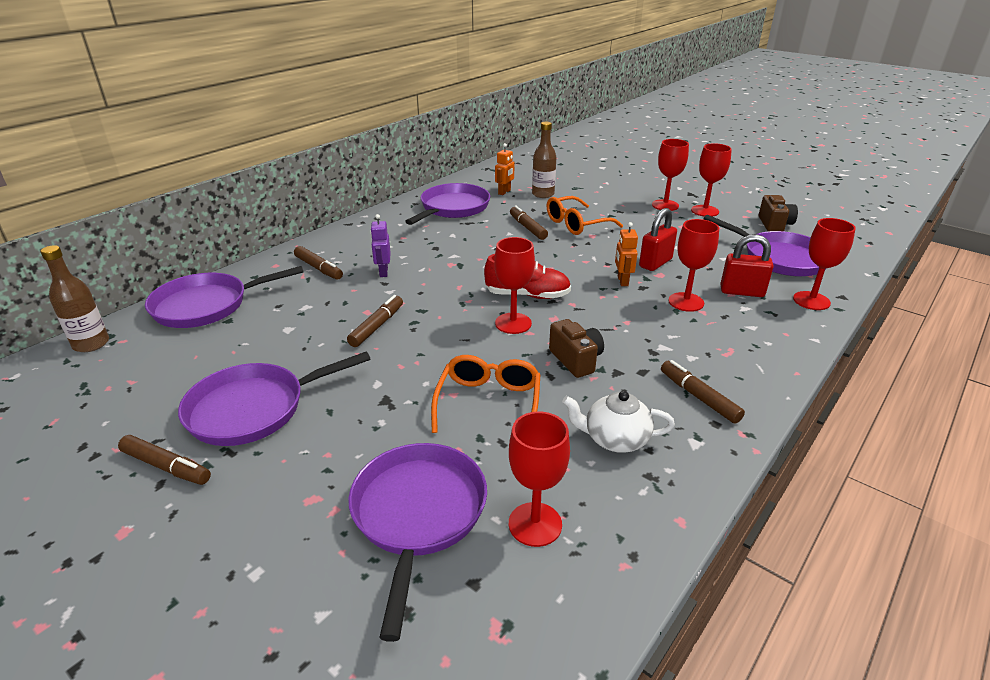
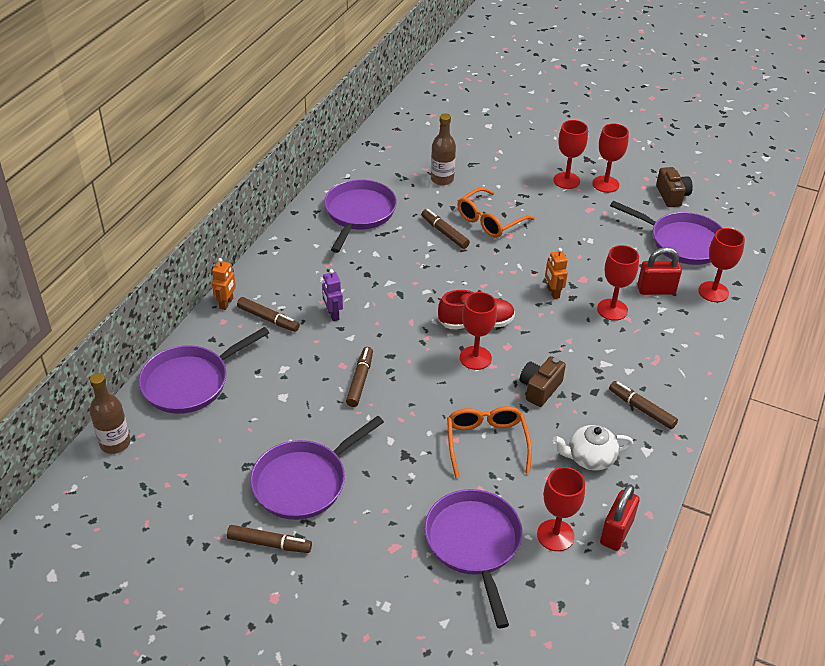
camera: 15 degrees left, 10 degrees up
orange robot [495,143,515,195] -> orange robot moved to [212,258,236,310]
brown camera [549,319,604,378] -> brown camera turned 105 degrees counterclockwise [520,356,566,407]
red padlock [639,208,677,271] -> red padlock moved to [600,484,640,551]

